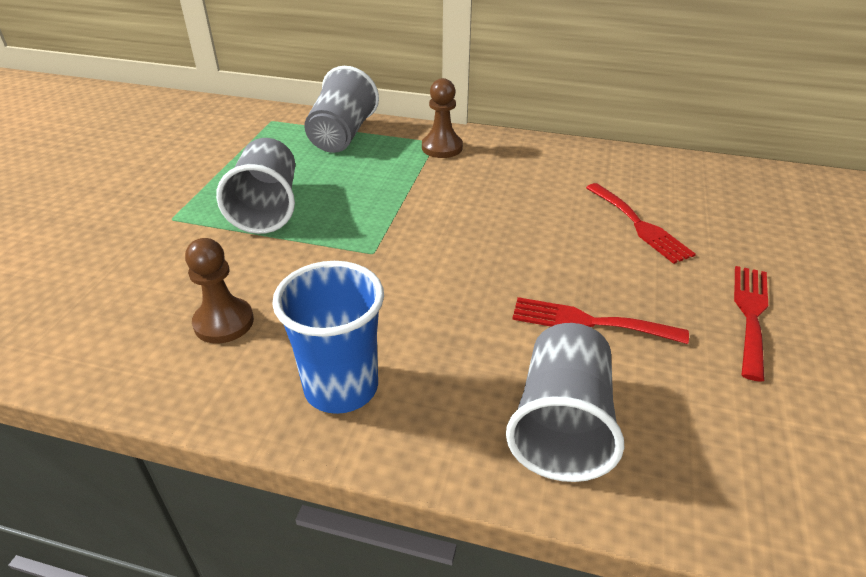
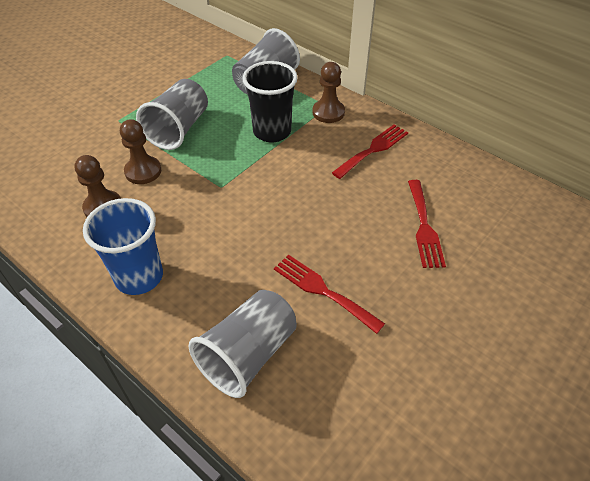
camera: 25 degrees right, 10 degrees up
red fork [734,266,768,382] -> red fork moved to [332,125,408,179]
none -> brown pawn [120,119,161,184]
none -> black cup [242,61,298,143]

